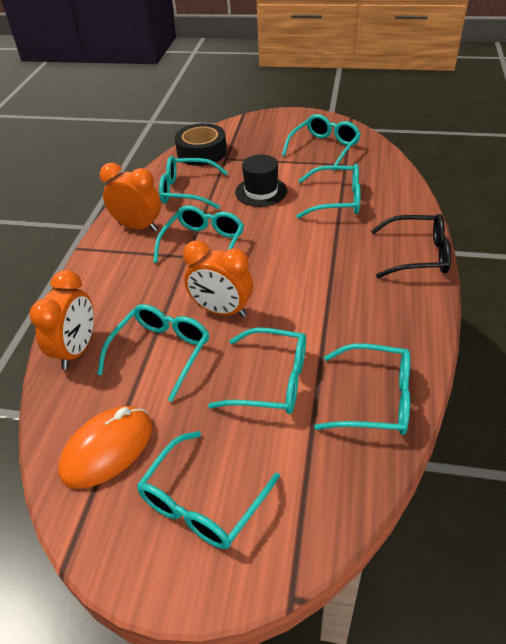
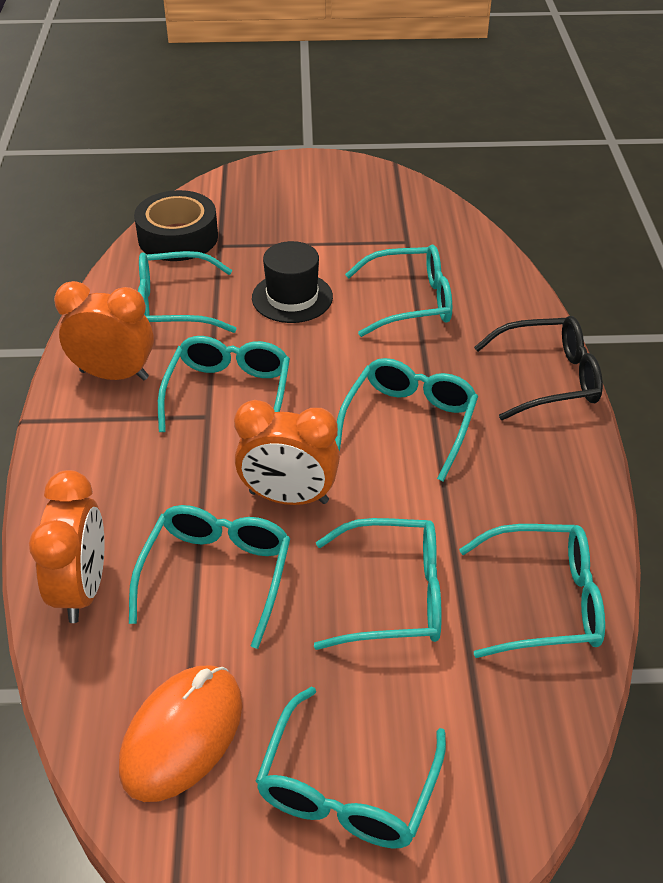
camera: 15 degrees left, 0 degrees up
turquoise glasses [282,114,361,171] -> turquoise glasses moved to [335,358,478,482]

